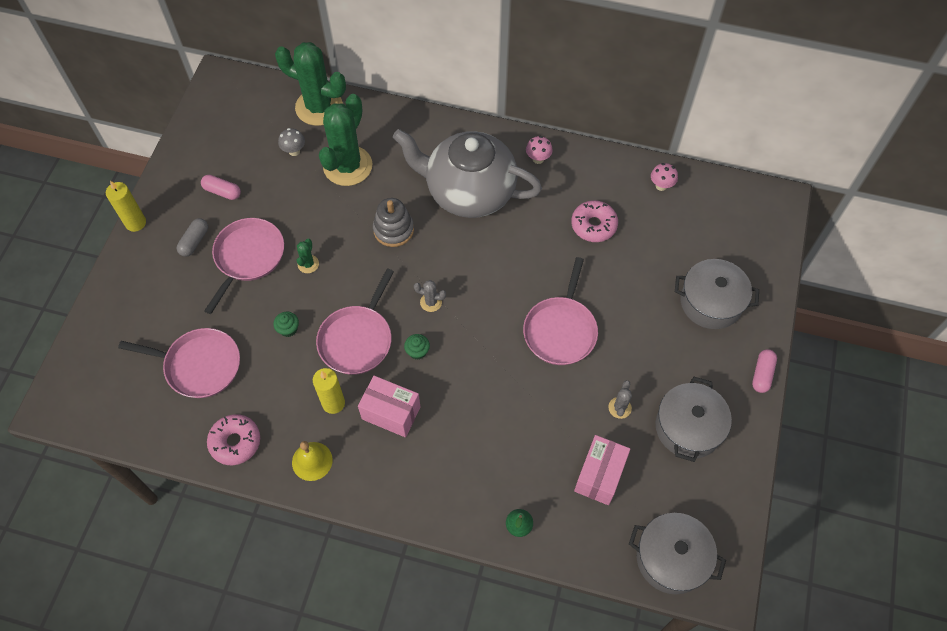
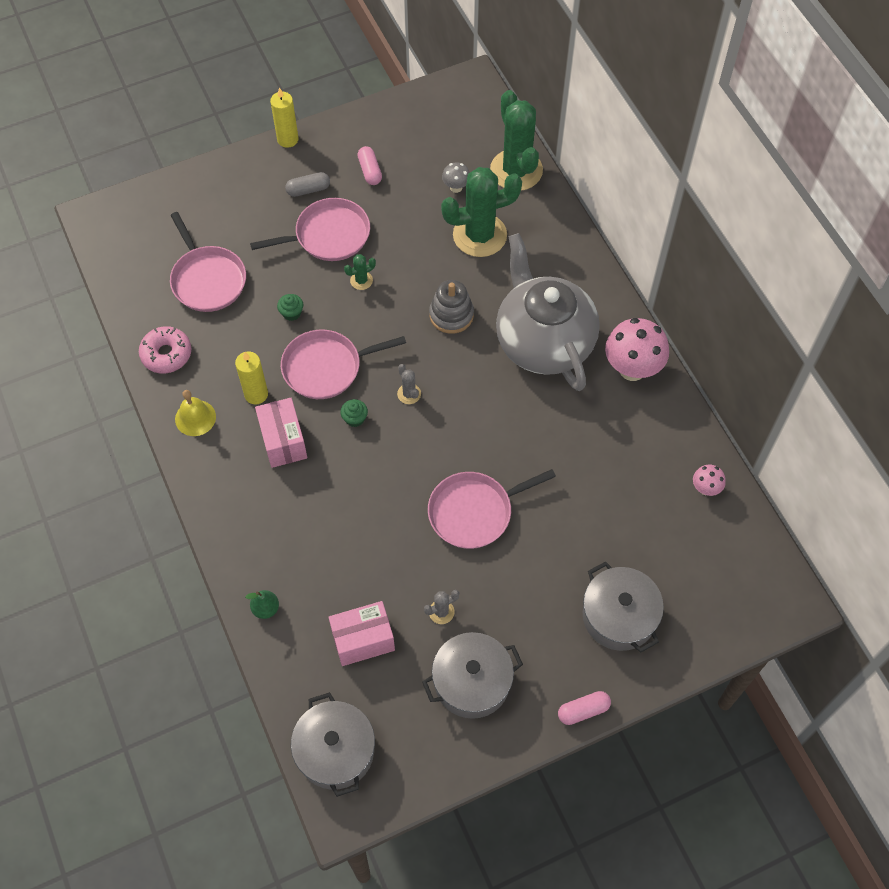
camera: 50 degrees right, 0 degrees up
pink mushroom [526,136,553,164] -> pink mushroom [605,318,669,381], size x2.03
pink donut [571,200,618,242] -> none

